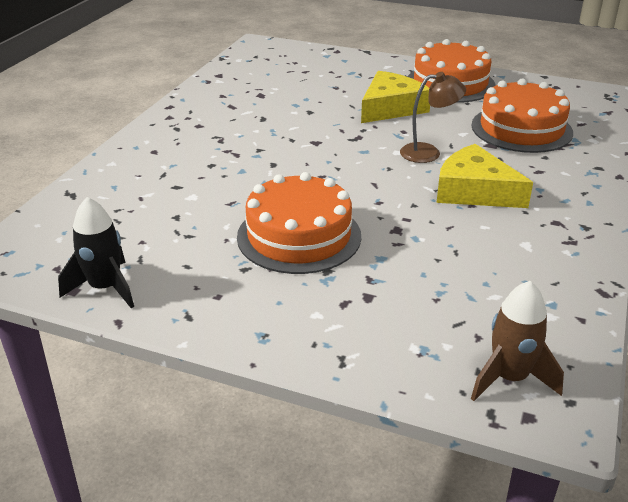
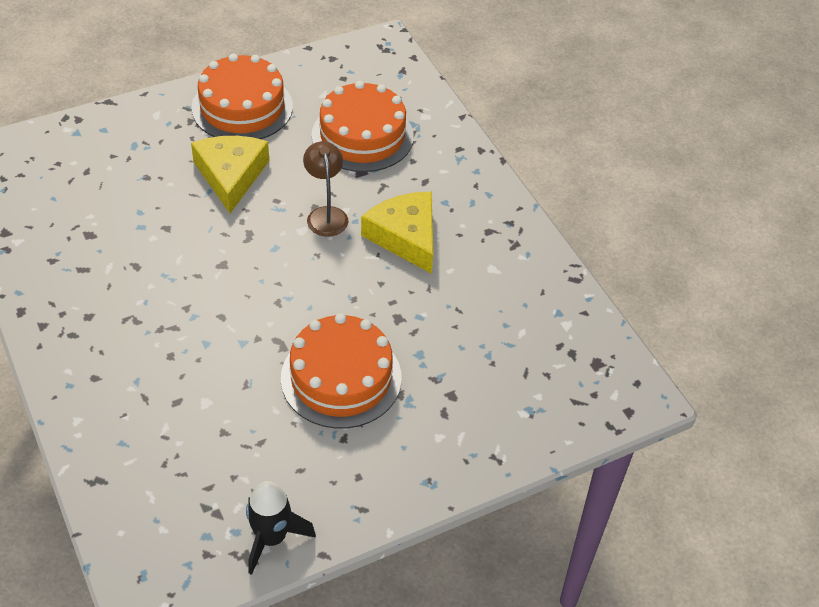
camera: 50 degrees left, 15 degrees up
brown lamp [400,72,466,163] -> brown lamp turned 45 degrees counterclockwise [303,141,348,237]
yellow cheese [437,144,533,208] -> yellow cheese turned 75 degrees clockwise [361,192,433,274]
brown rocket [471,281,564,401] -> none

